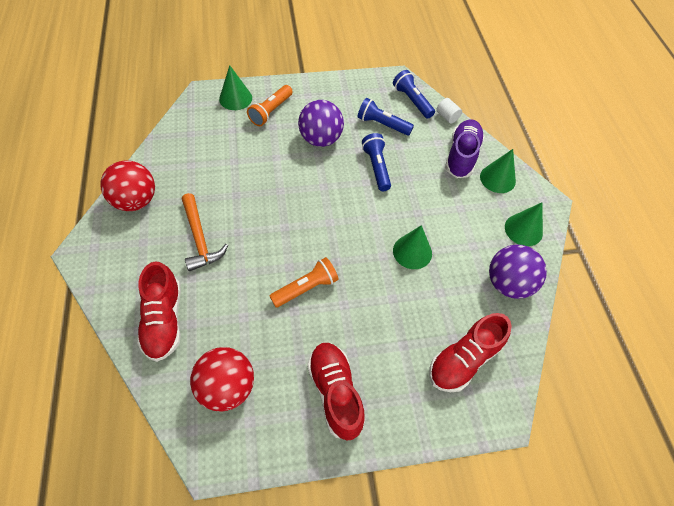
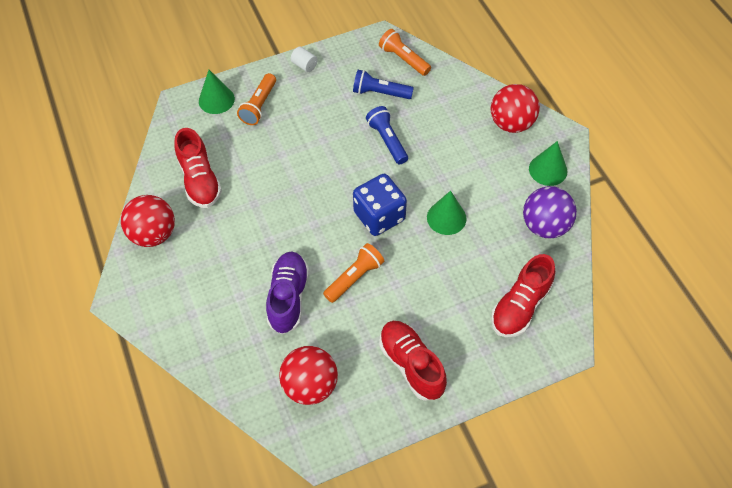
camera: 10 degrees left, 0 degrees up
red shoe [137,261,181,362] -> red shoe moved to [174,128,222,208]
orange hammer [182,193,228,271] -> none
purple ball [298,100,344,147] -> none
blue flashlight [393,70,435,119] -> orange flashlight [379,29,431,76]
white cylinder [437,98,462,123] -> white cylinder moved to [291,47,318,72]
purple shoe [445,119,484,178] -> purple shoe moved to [266,252,309,334]
green cone [480,149,516,193] -> red ball [491,84,540,133]
none -> blue dice [353,174,407,236]

